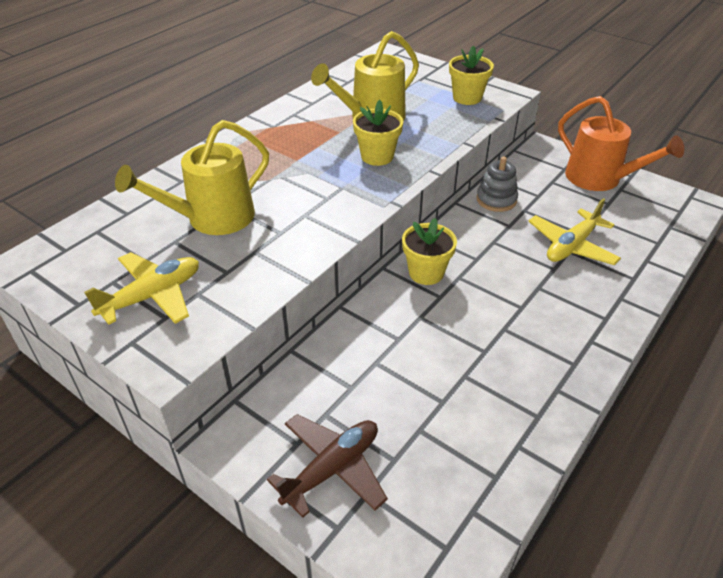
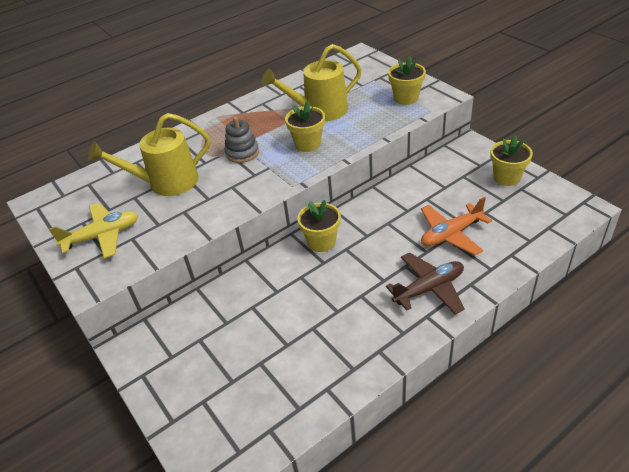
camera: 20 degrees right, 0 degrees up
brown plane [267,414,388,518] -> brown plane moved to [386,252,465,315]
grey stacking toy [476,157,518,212] -> grey stacking toy moved to [225,117,259,163]
yellow plane [528,198,621,265] -> orange plane [421,197,492,255]
orange watering can [558,96,684,191] -> yellow flower pot [490,135,533,186]

